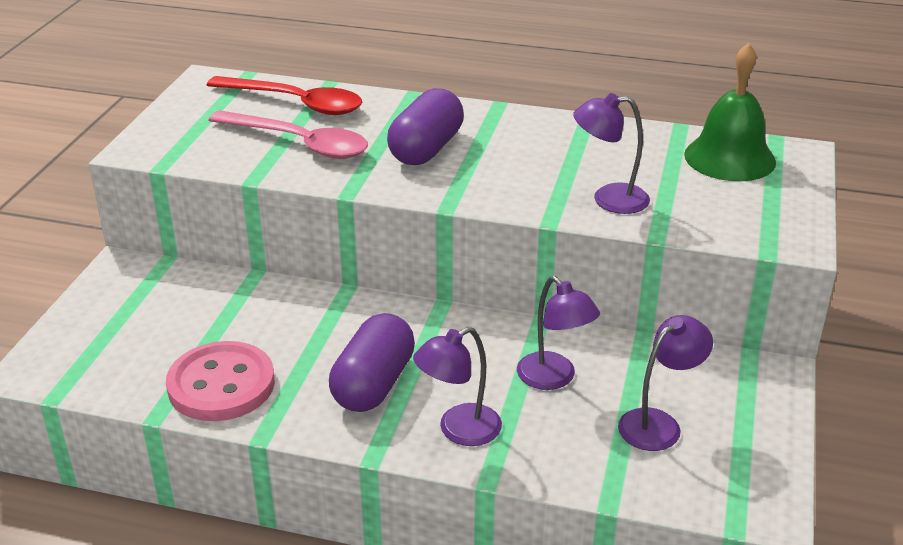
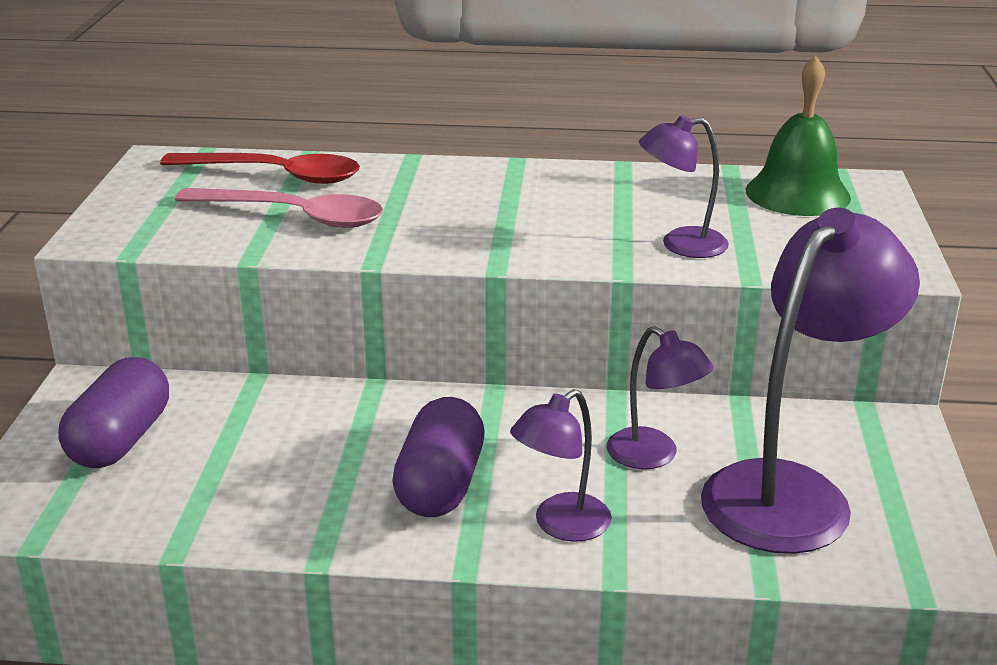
camera: 10 degrees left, 5 degrees down
pink button [166,341,275,421] -> none
purple capsule [387,88,464,165] -> purple capsule moved to [58,357,169,468]
purple lamp [618,315,713,451] -> purple lamp [701,207,920,554], size x1.97

